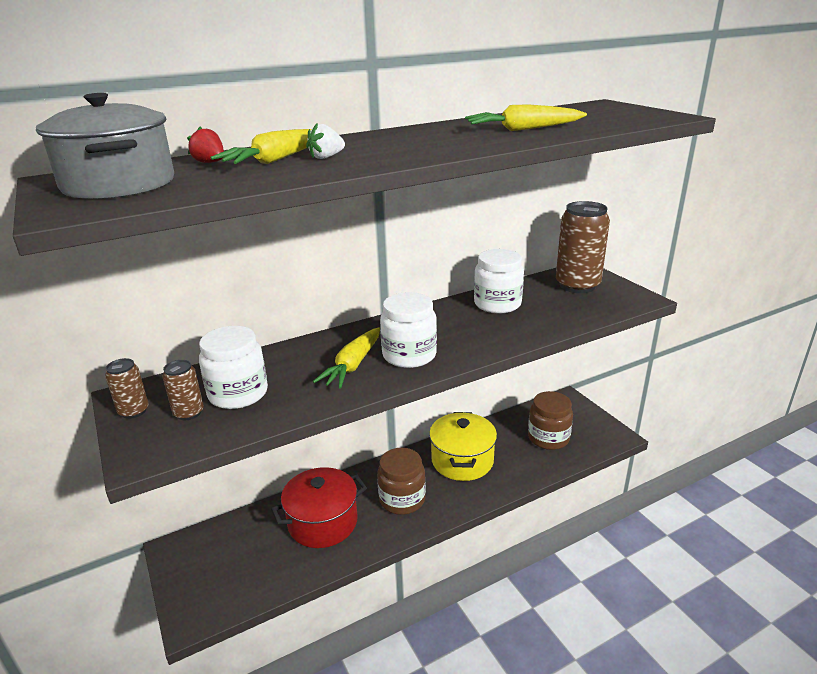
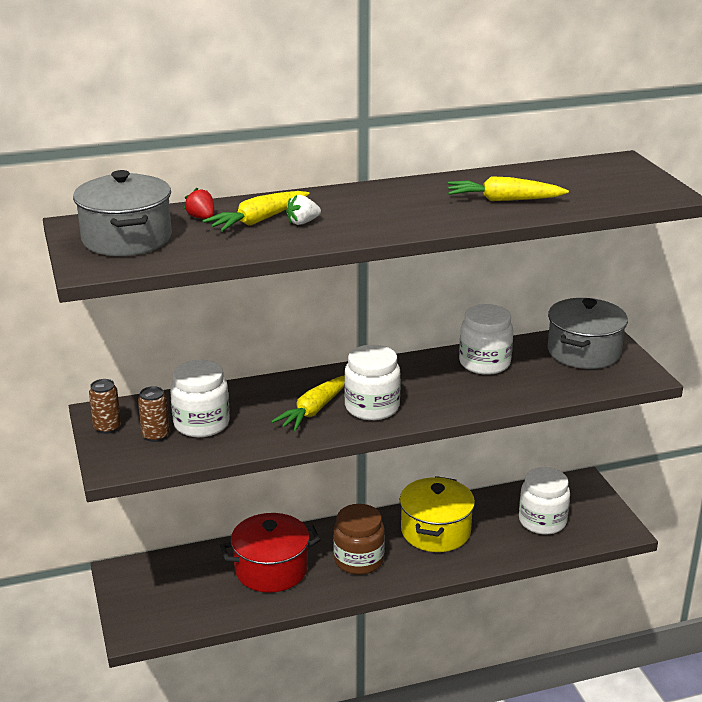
camera: 10 degrees right, 0 degrees up
brown jar [528,391,573,450] -> white jar [519,467,570,535]
brown can [556,201,610,293] -> grey pot [548,298,628,369]

